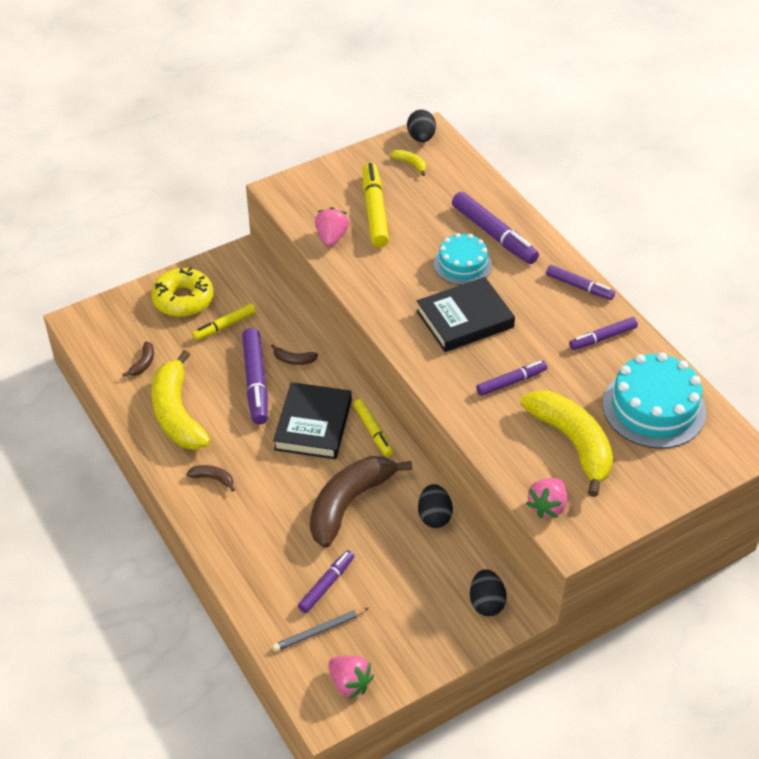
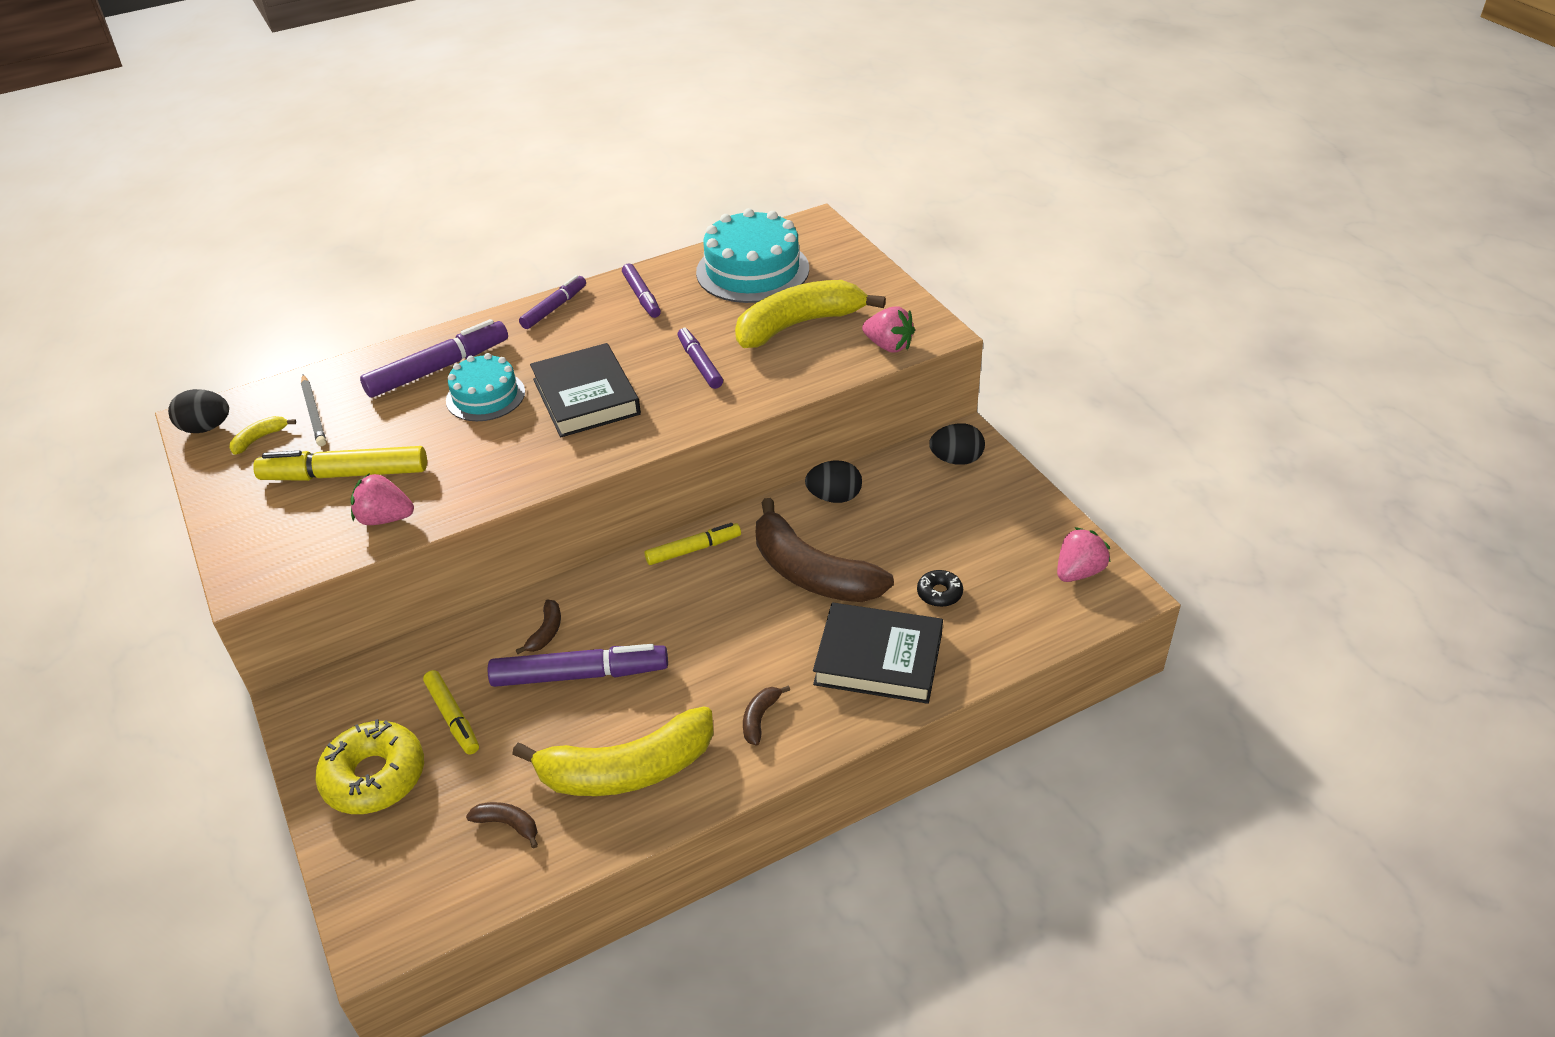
camera: 85 degrees left, 5 degrees down
black book [273,382,352,459] -> black book moved to [813,603,943,704]
grey pencil [273,608,369,652] -> grey pencil moved to [301,375,326,446]
purple marker [298,550,354,613] -> black donut [917,570,963,607]

